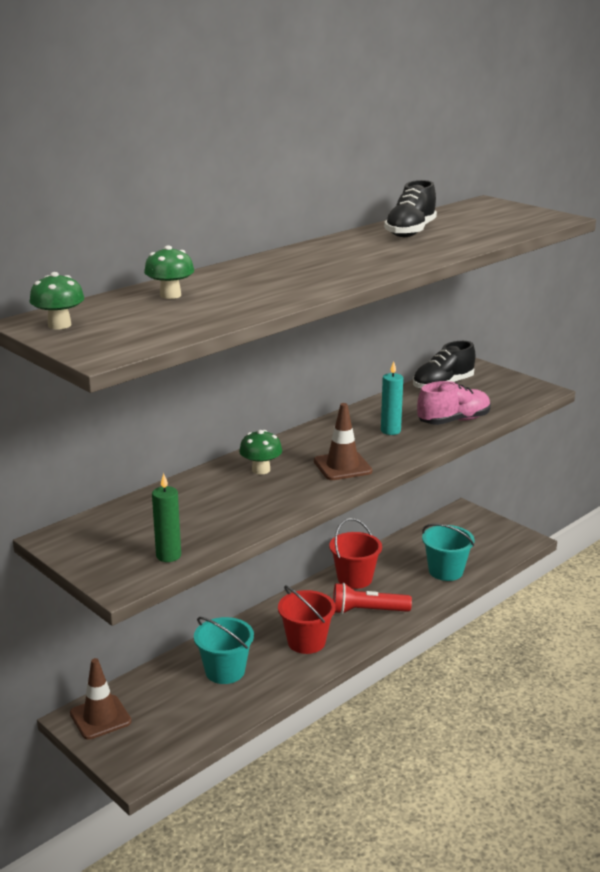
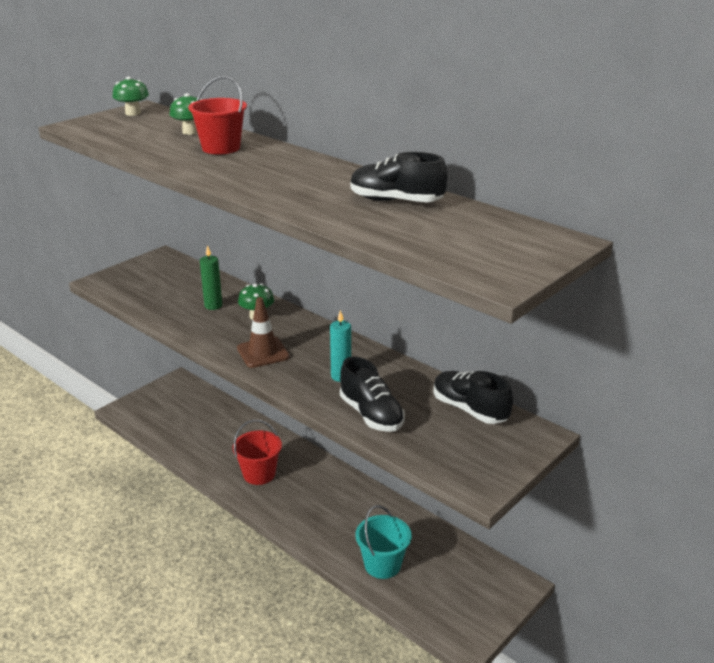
camera: 85 degrees right, 5 degrees up
brown traffic cone [70,658,132,740] -> none
green candle [152,473,181,562] -> green candle moved to [200,245,222,310]
turquoise bucket [194,617,254,684] -> none
red bucket [330,518,382,589] -> red bucket moved to [188,76,247,154]
red flashlight [333,583,412,614] -> none
pink shoe [417,381,491,425] -> black shoe [340,357,405,432]

